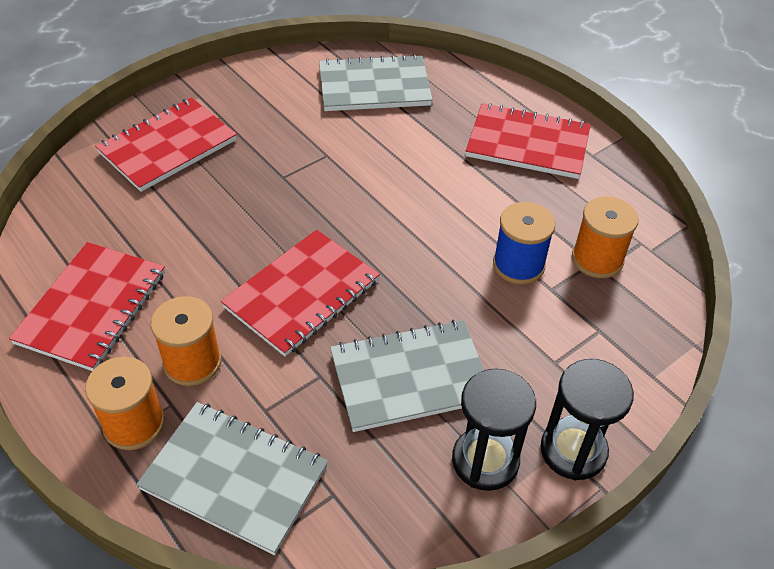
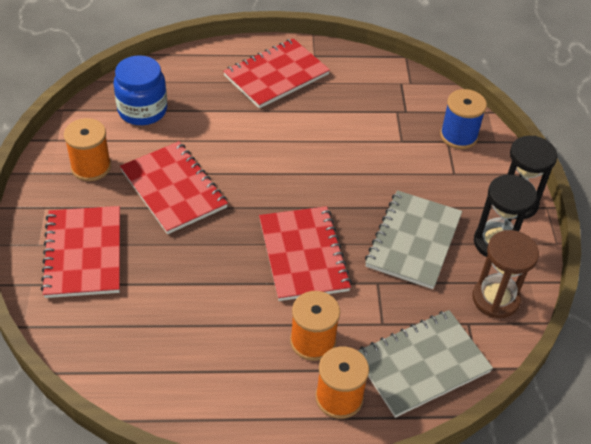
camera: 55 degrees left, 0 degrees up
red notebook [9,242,165,371] -> red notebook moved to [120,141,228,234]
grey notebook [319,54,433,111] -> blue jar [113,55,167,125]
blue spool [493,202,555,284] -> blue spool moved to [440,89,487,149]
orange spool [572,196,639,278] -> orange spool moved to [64,118,111,181]
none -> brown hourglass [472,230,539,318]

